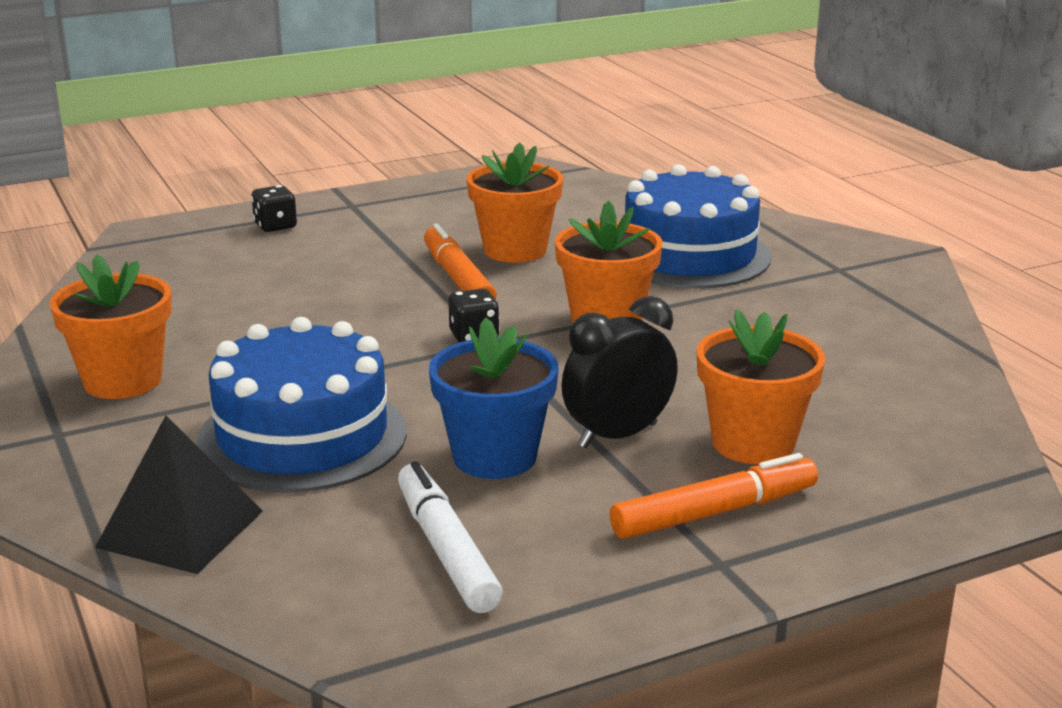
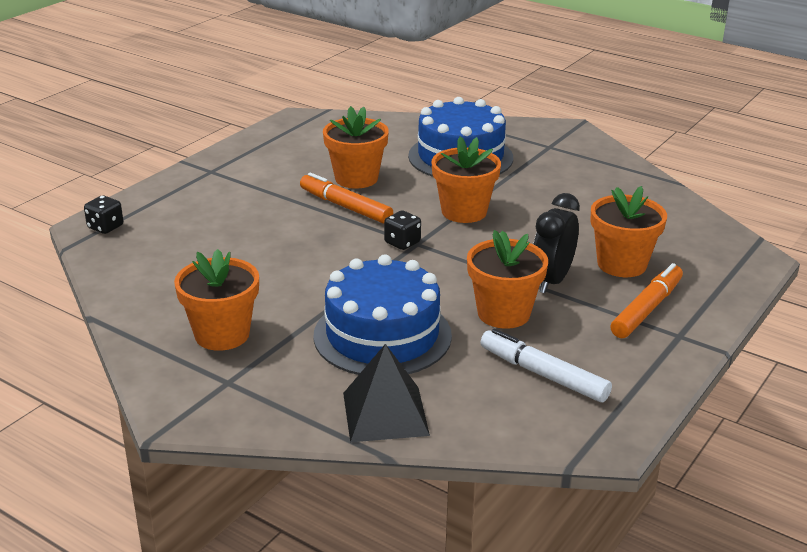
camera: 30 degrees left, 5 degrees up
black dice [251,185,297,232] -> black dice moved to [84,196,123,234]
blue flower pot [429,317,559,479] -> orange flower pot [467,230,548,329]

